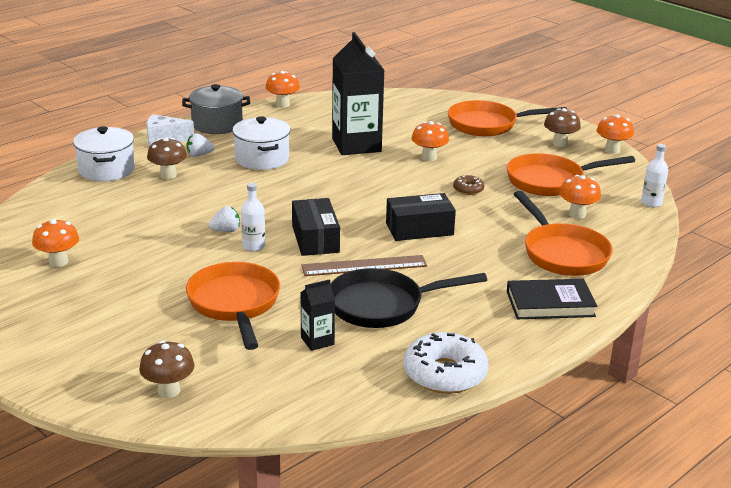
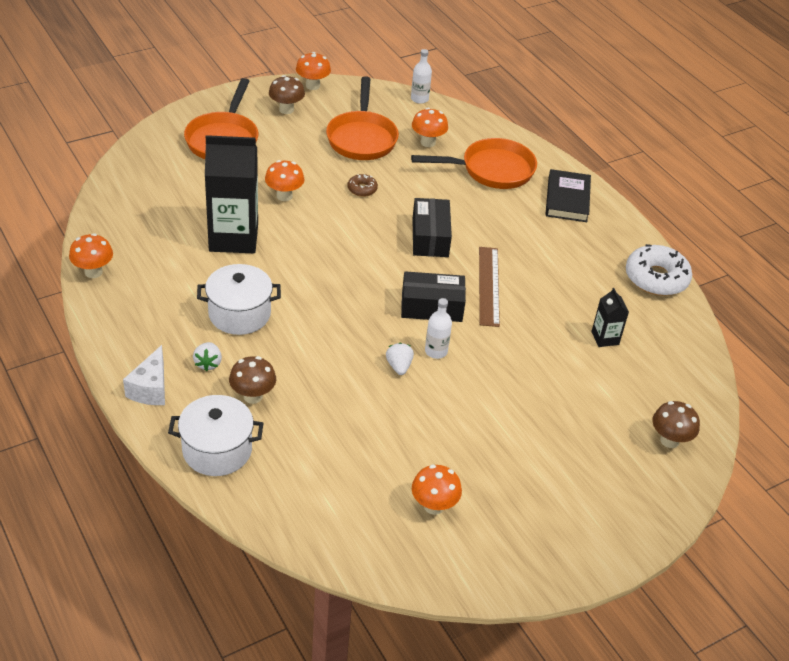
camera: 80 degrees left, 15 degrees up
grey pot [182,84,250,134] -> none
orange pan [186,262,280,350] -> none
black pan [330,268,487,328] -> none

